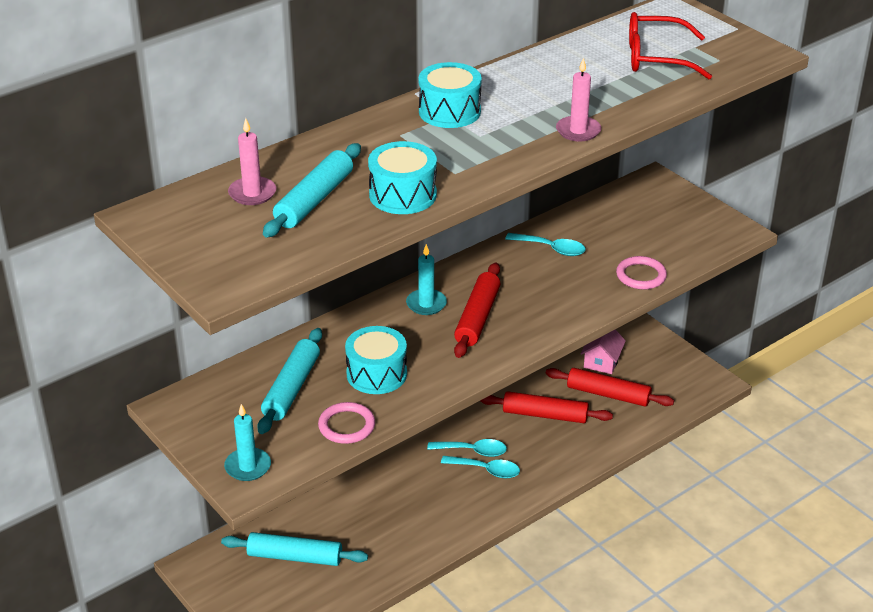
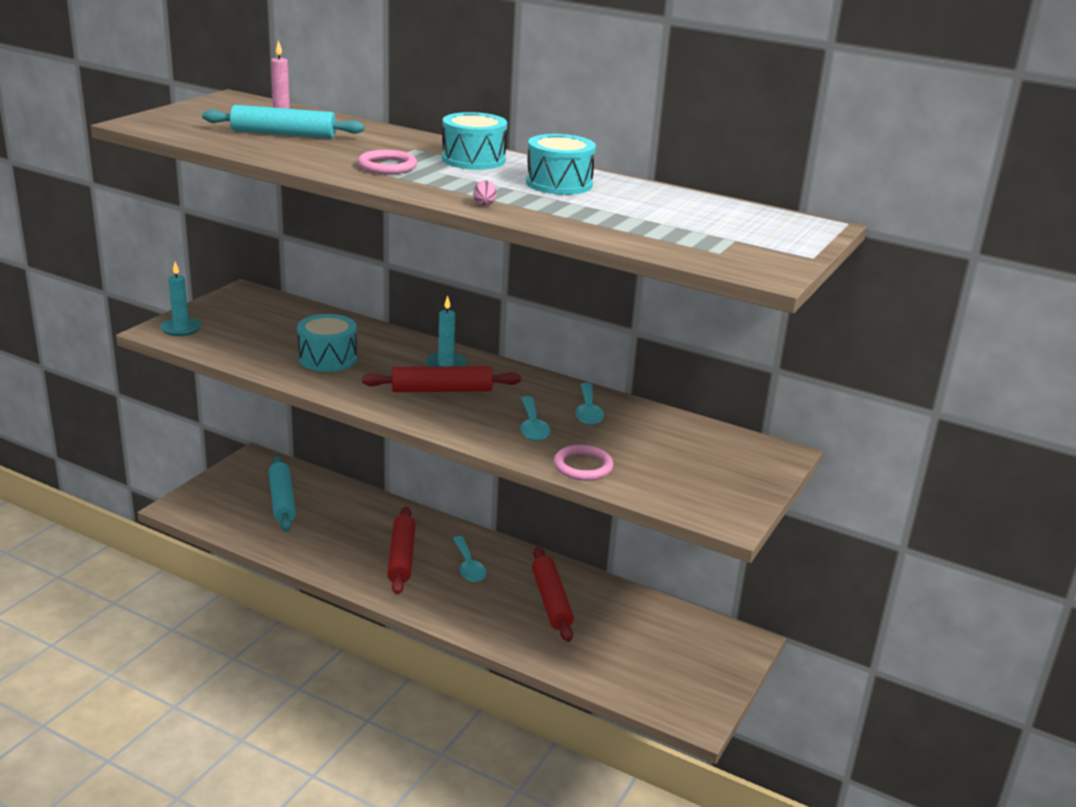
camera: 65 degrees right, 10 degrees down
turquoise rolling pin [257,328,322,434] -> none
pink ring [318,402,375,444] -> pink ring moved to [357,150,417,174]
turquoise drum [368,141,437,214] -> turquoise drum moved to [526,134,596,195]
turquoise spoon [441,456,520,478] -> turquoise spoon moved to [521,396,550,441]
red rolling pin [546,368,674,406] -> red rolling pin moved to [387,507,416,594]
pink candle [556,58,601,142] -> pink egg [473,180,497,205]
pink house [581,329,626,374] -> none
red glasses [629,12,712,79] -> none

